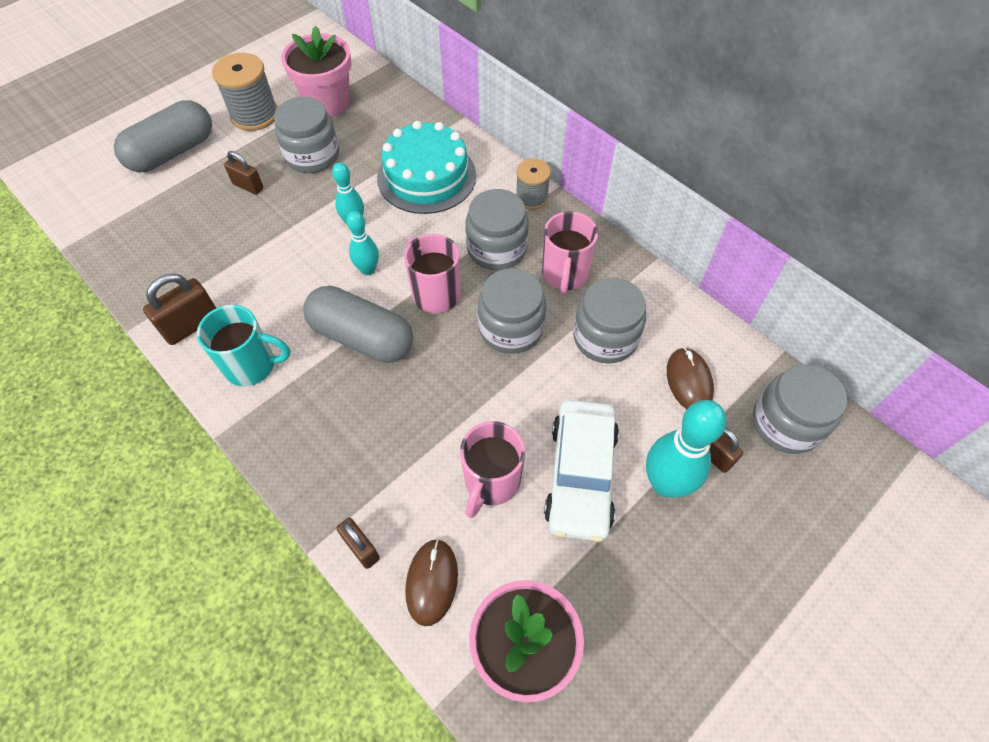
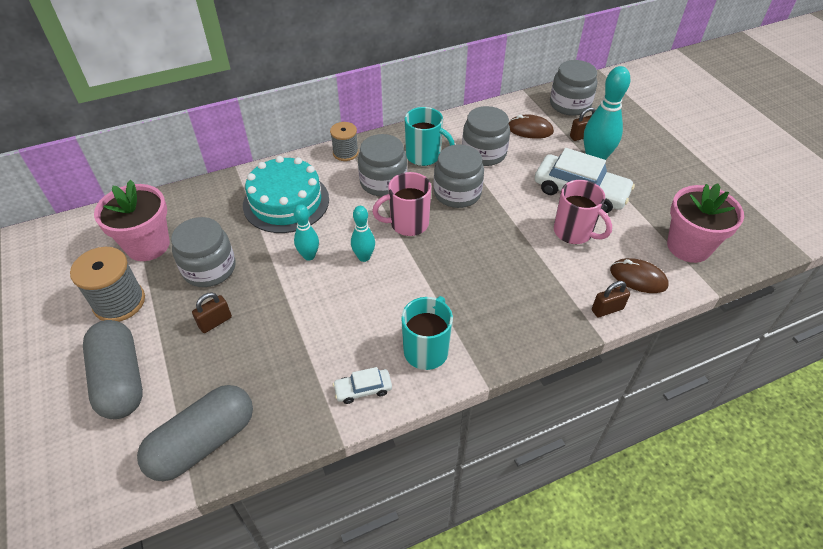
camera: 70 degrees left, 10 degrees down
brown padlock [143,274,216,345] -> white car [333,367,392,404]
grey capsule [303,286,413,363] -> grey capsule moved to [137,385,253,481]
pink mug [542,211,598,295] -> turquoise mug [405,107,455,166]

